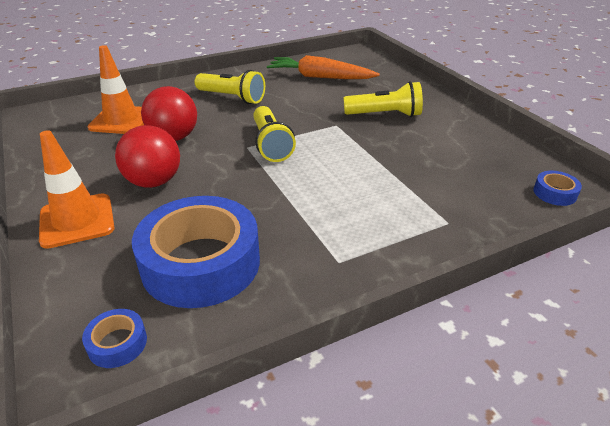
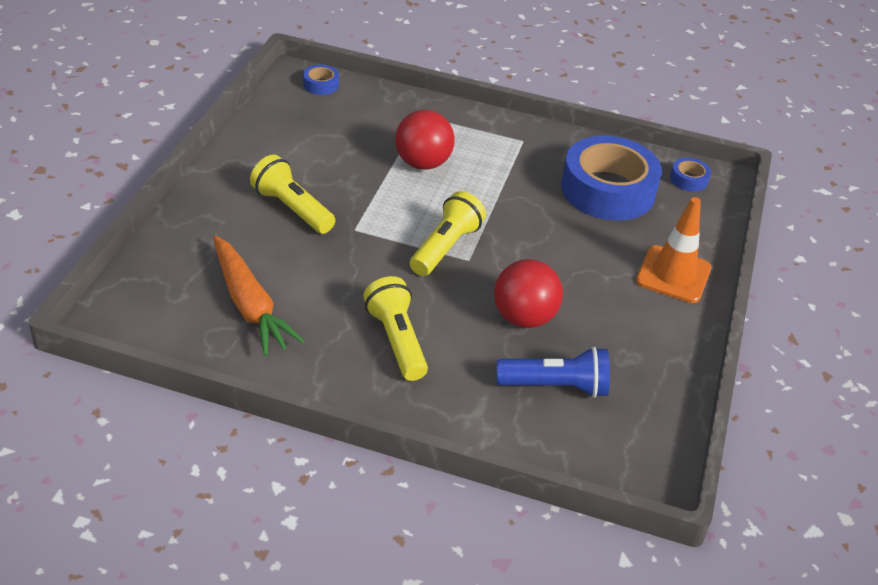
camera: 140 degrees left, 5 degrees up
orange traffic cone [87,45,144,134] -> blue flashlight [497,347,610,398]
red ball [115,125,180,188] -> red ball moved to [395,110,455,170]

